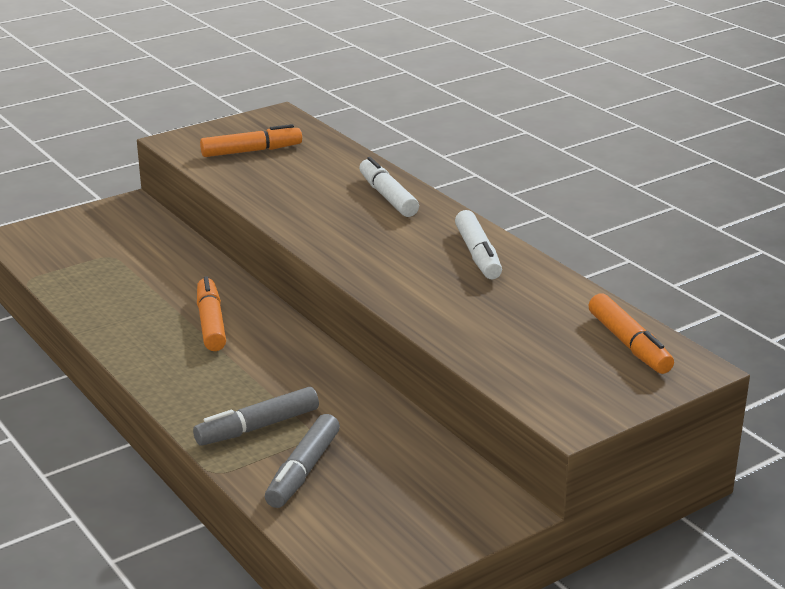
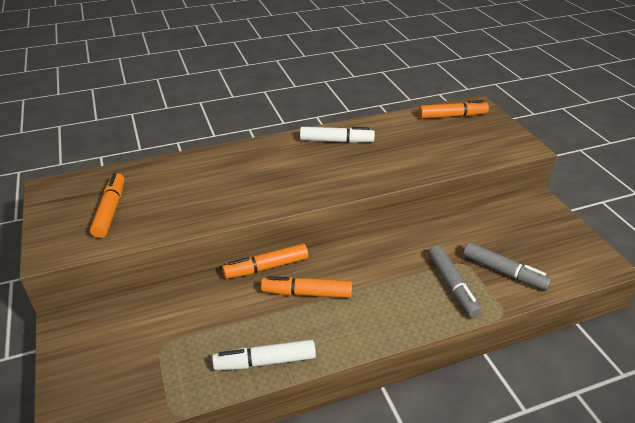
camera: 75 degrees left, 10 degrees up
white marker [359,157,419,217] -> white marker moved to [212,339,316,370]
none -> orange marker [222,244,309,279]

